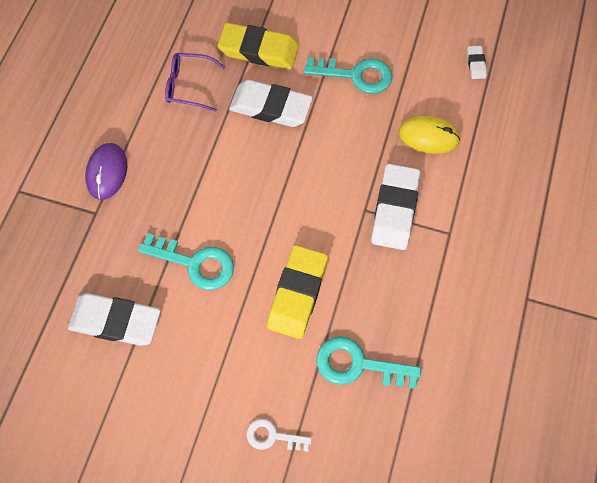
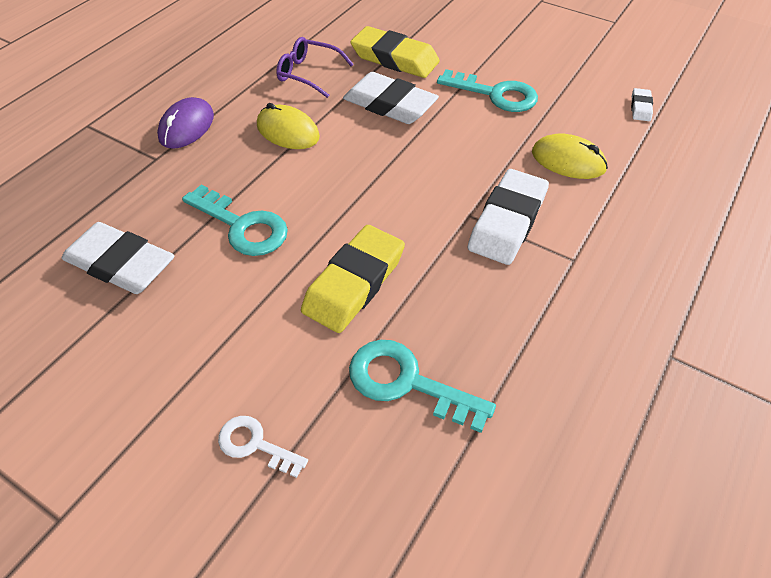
camera: 15 degrees right, 15 degrees down
none -> yellow mouse [257,103,320,149]

